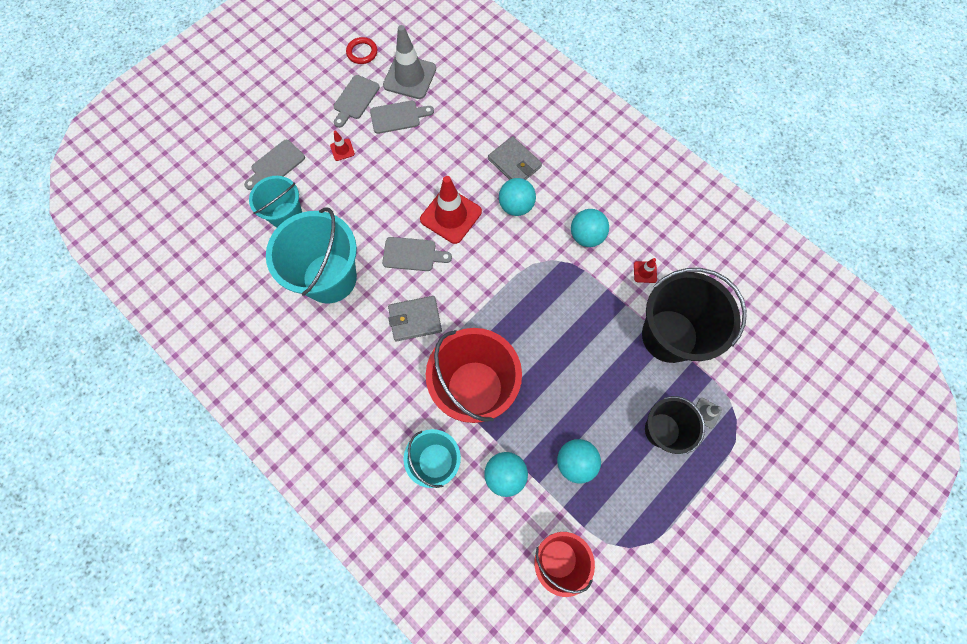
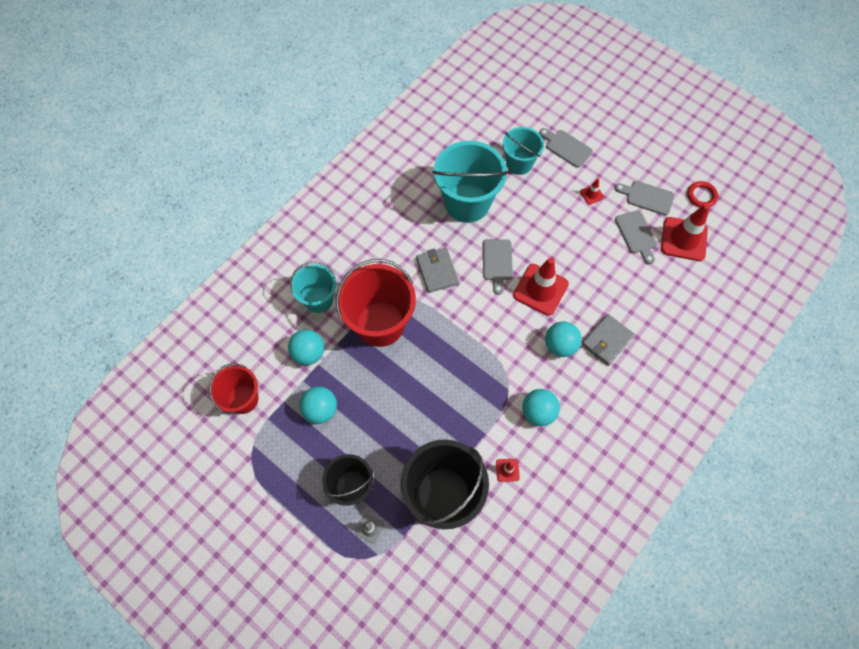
camera: 85 degrees right, 5 degrees down
grey traffic cone [383,25,436,99] -> red traffic cone [661,204,710,261]

